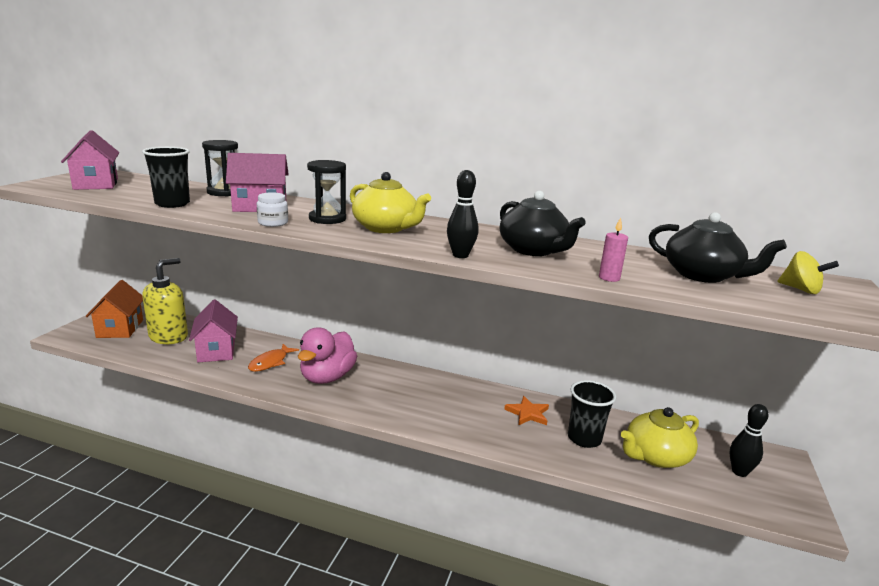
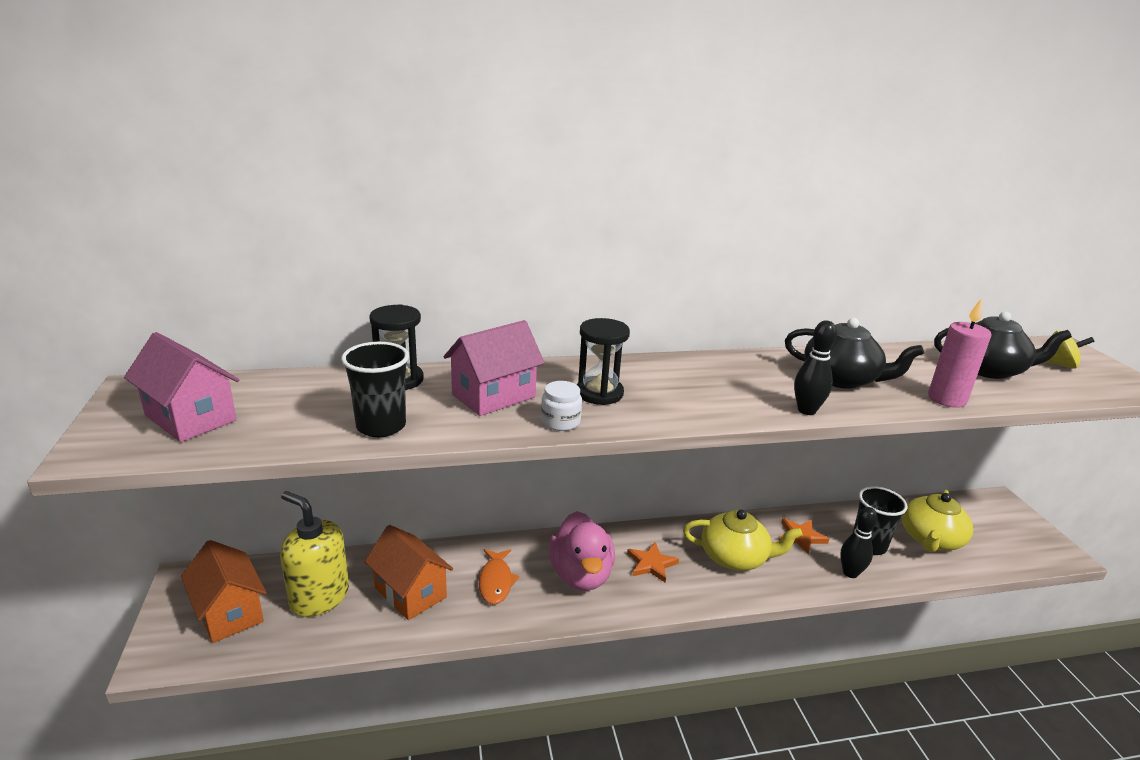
camera: 30 degrees left, 5 degrees up
yellow soap dispenser [142,258,188,344] -> yellow soap dispenser turned 60 degrees counterclockwise [280,491,349,617]
pink house [189,299,238,362] -> orange house [364,525,453,620]
yellow teapot [350,172,431,233] -> yellow teapot moved to [683,510,803,571]
pink candle [599,218,628,282] -> pink candle [928,298,992,408], size x1.70
black bowling pin [730,404,769,477] -> black bowling pin moved to [840,507,878,578]
none -> orange star [627,542,679,583]

